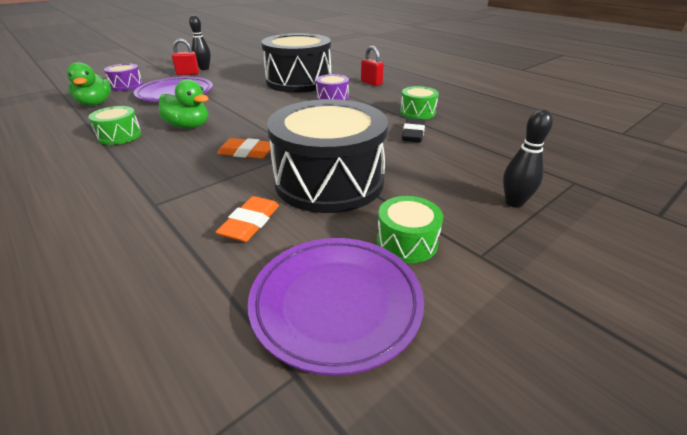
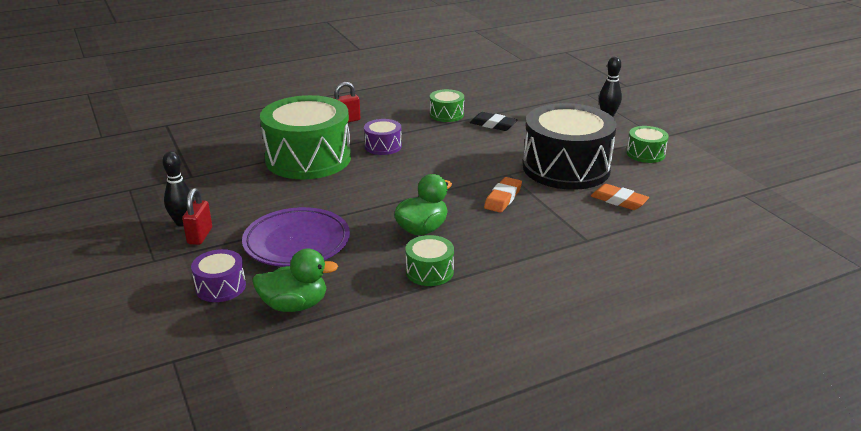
camera: 75 degrees left, 5 degrees down
purple plate [248,238,424,375] -> none
black drum [261,33,331,93] -> green drum [260,95,351,179]

